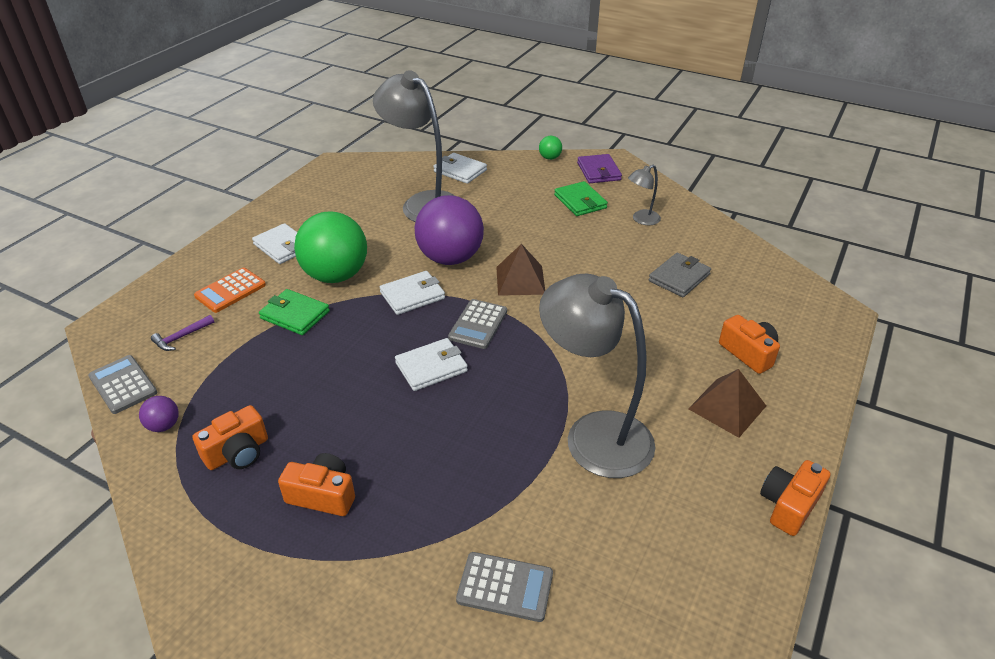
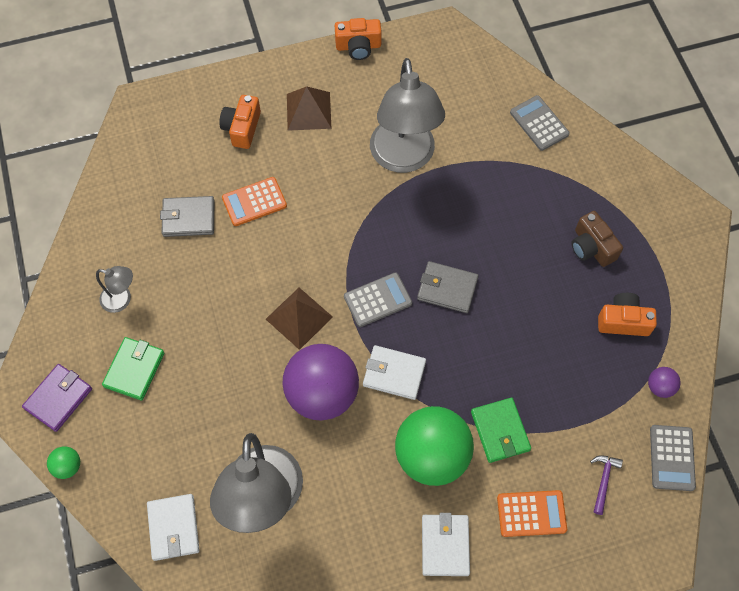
camera: 135 degrees left, 25 degrees up
purple hammer [151,315,214,351] -> purple hammer turned 75 degrees counterclockwise [590,455,623,515]
orange camera [278,453,355,516] -> brown camera [571,211,623,267]
white wallet [395,338,468,391] -> grey wallet [417,261,478,313]
none -> orange calculator [222,177,287,226]

